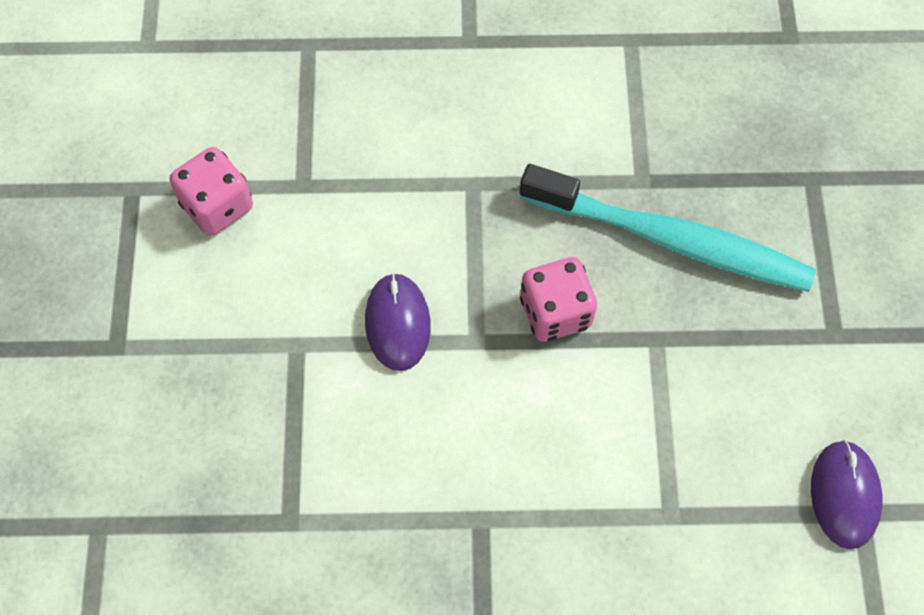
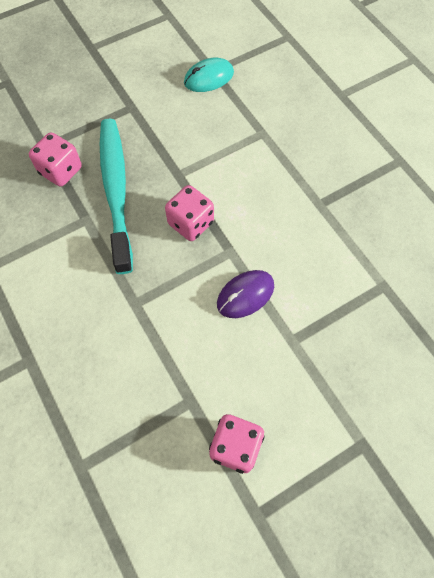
camera: 120 degrees left, 0 degrees up
purple mouse [811,440,882,549] -> turquoise mouse [184,58,234,92]
none -> pink dice [29,132,82,187]

